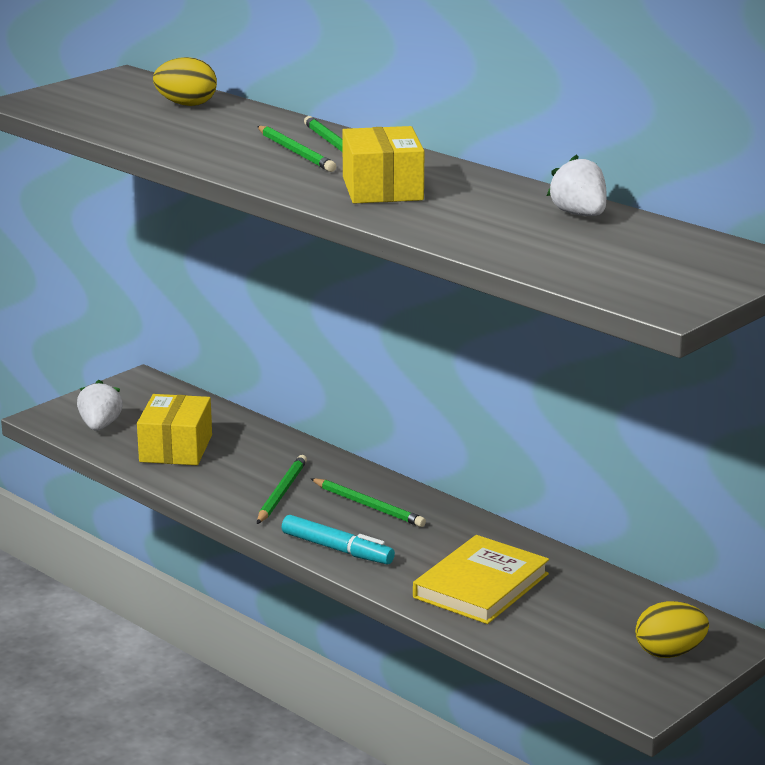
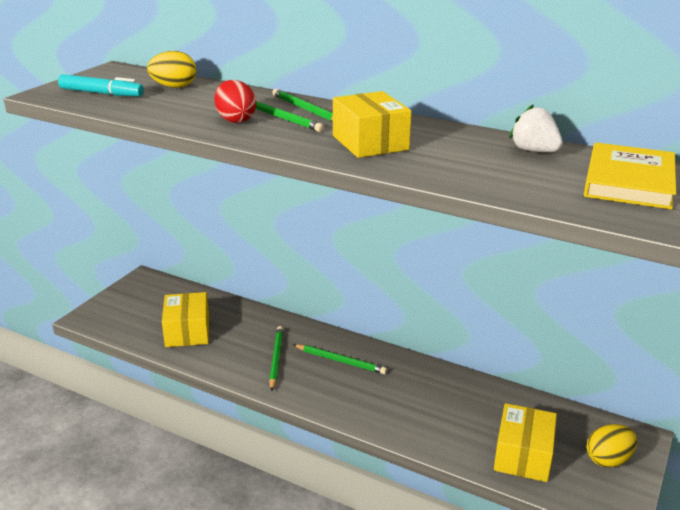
camera: 15 degrees left, 5 degrees up
white strawberry [77,380,123,431] -> none
turquoise marker [282,515,395,565] -> turquoise marker moved to [58,74,144,96]
yellow book [413,535,549,624] -> yellow book moved to [584,142,676,209]
none -> red egg [214,80,256,123]
none -> yellow box [494,403,557,482]

